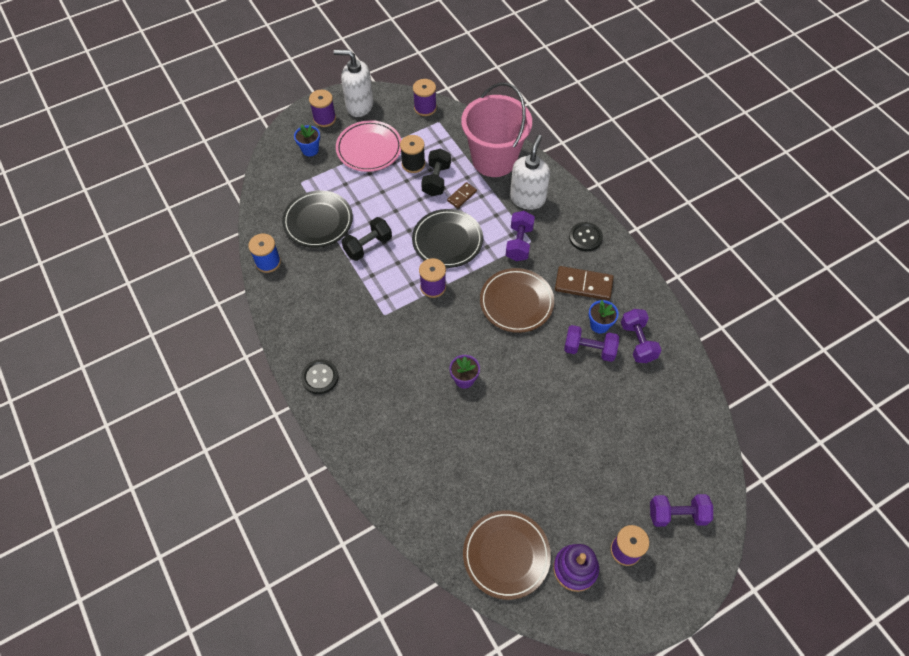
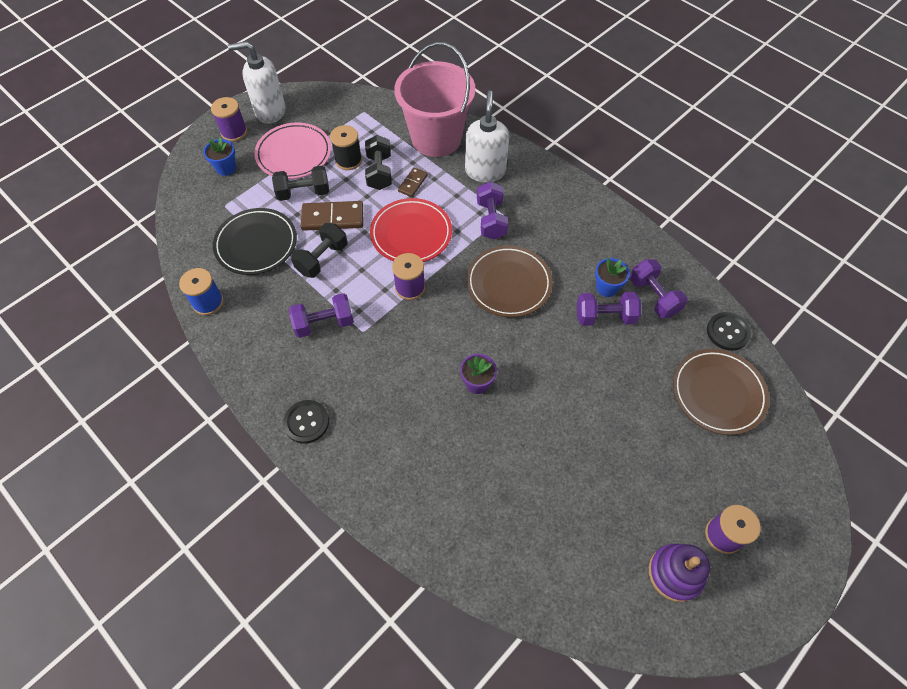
camera: 15 degrees left, 0 degrees up
black plate [412,209,483,268] -> red plate [370,198,452,262]
purple spool [413,79,437,116] -> none
brown plate [463,510,551,600] -> brown plate moved to [673,349,769,435]
brown domino [555,266,614,300] -> brown domino moved to [301,201,363,231]
black button [569,222,603,251] -> black button moved to [707,312,751,351]
purple dumbbell [650,494,713,527] -> purple dumbbell moved to [289,293,354,338]
none -> black dumbbell [272,166,329,201]

